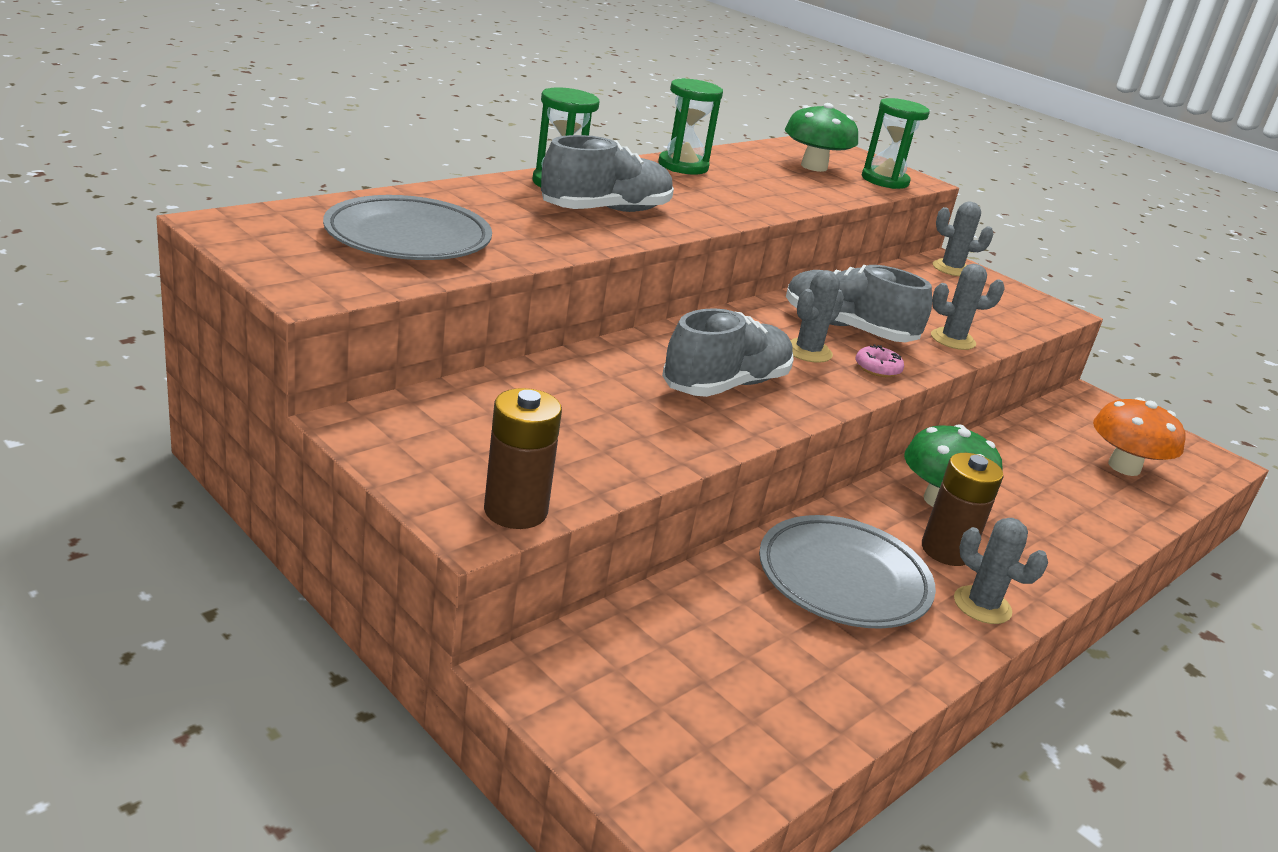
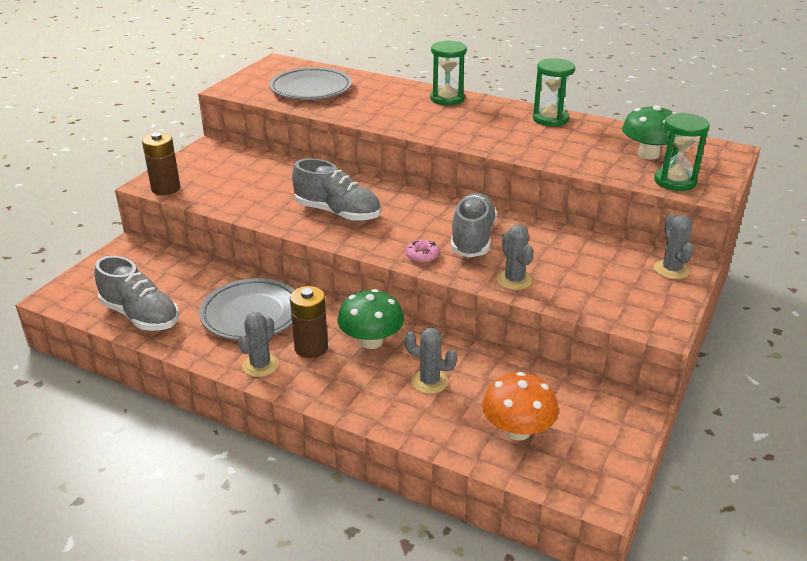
camera: 75 degrees right, 5 degrees up
grey shoe [541,135,674,212] -> grey shoe moved to [95,256,179,331]
grey cactus [790,270,844,363] -> grey cactus moved to [404,328,457,394]

